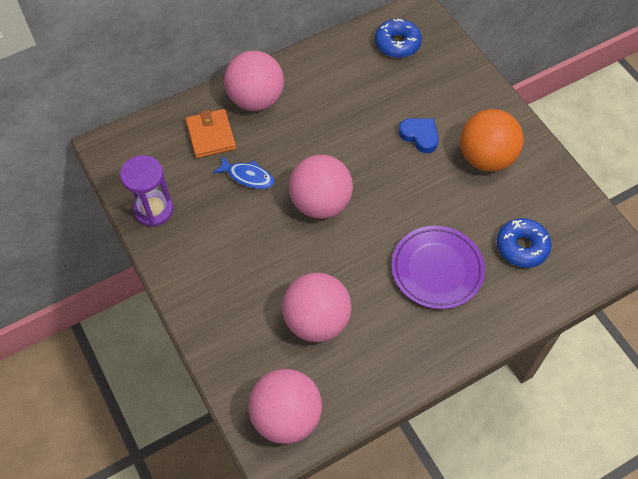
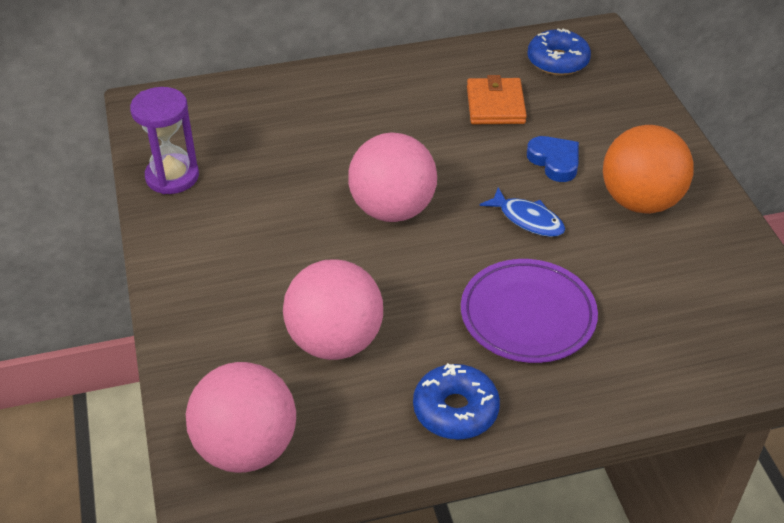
camera: 15 degrees right, 15 degrees down
orange wallet [186,109,236,158] -> orange wallet moved to [467,75,527,124]
blue fish [213,156,275,189] -> blue fish moved to [480,187,565,237]
pink ball [224,50,284,111] -> none
blue donut [497,218,552,268] -> blue donut moved to [413,363,500,440]

